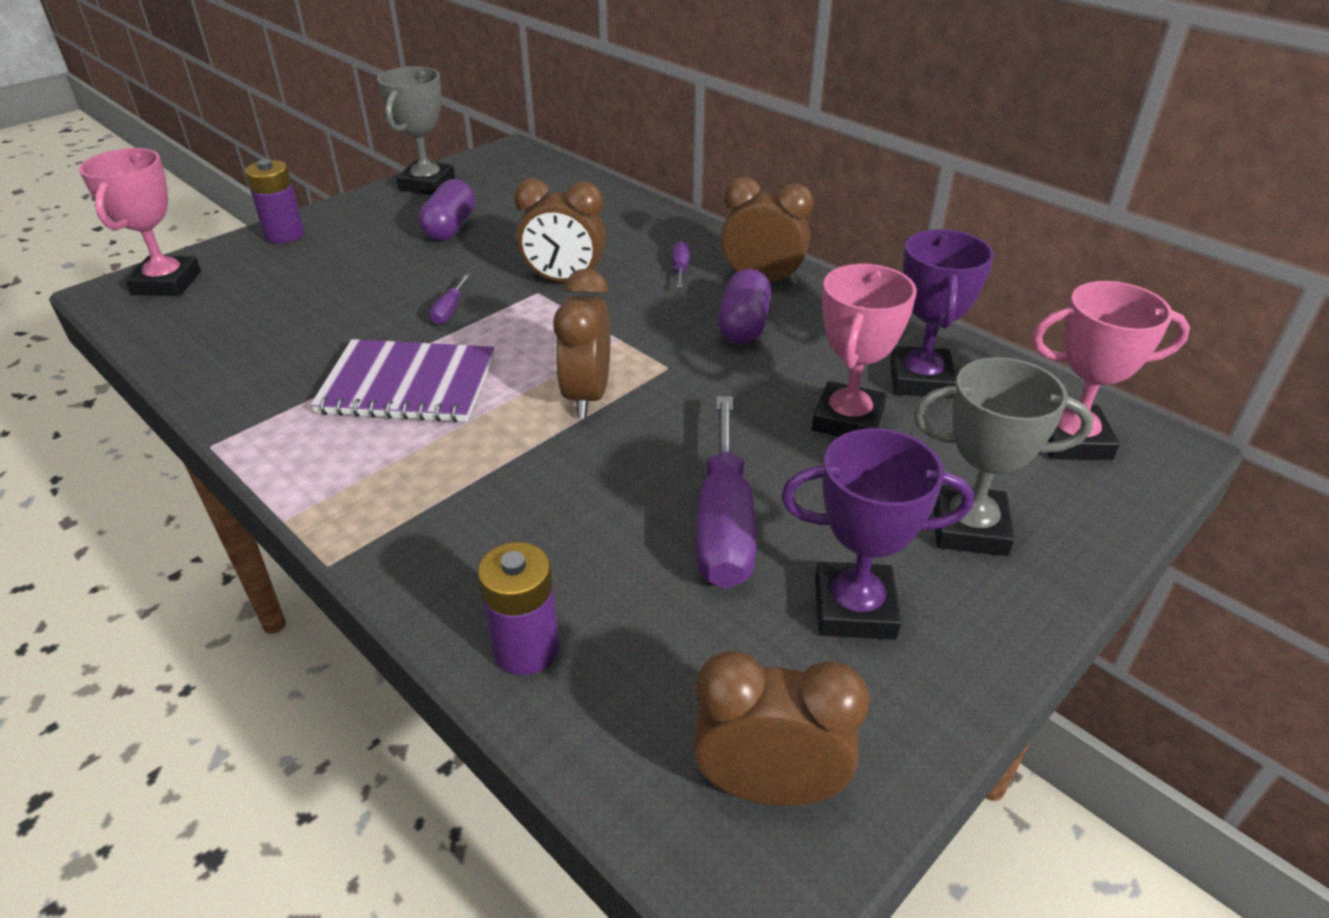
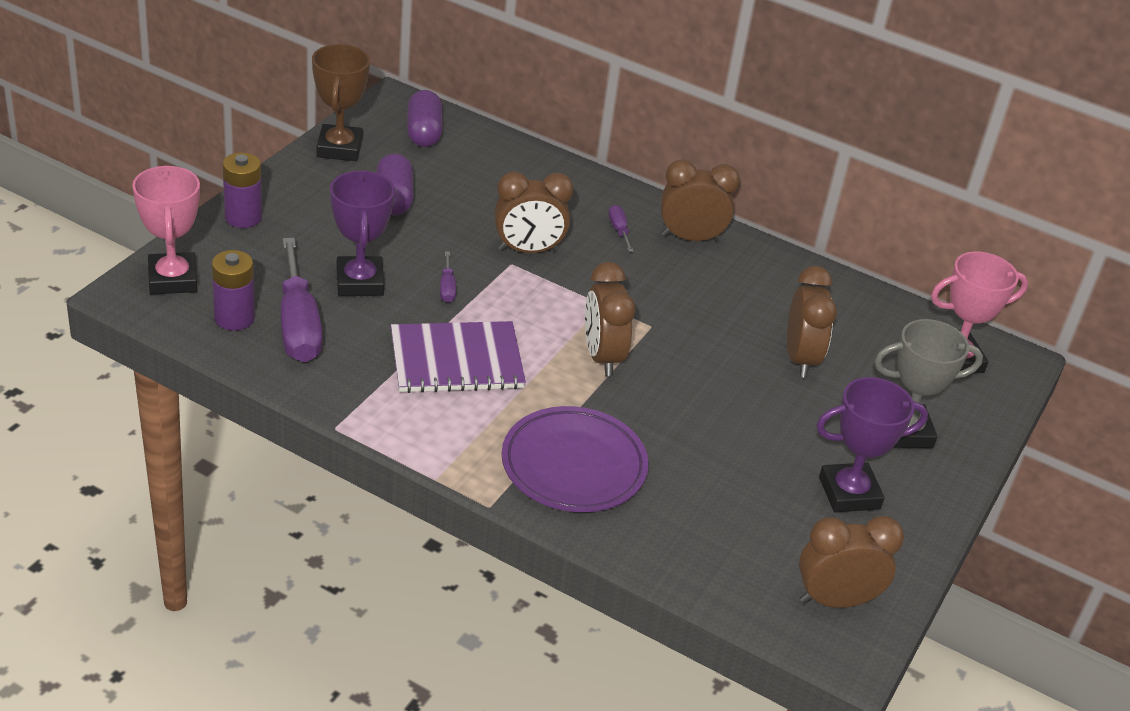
camera: 20 degrees left, 0 degrees up
grey trophy [377,67,455,195] -> brown trophy [312,44,370,161]
purple battery [478,542,559,675] -> purple battery moved to [212,250,255,331]
purple screwdriver [696,396,757,589] -> purple screwdriver moved to [281,238,322,362]
purple capsule [718,269,772,344] -> purple capsule moved to [407,90,443,147]
pink trophy [812,264,917,437] -> brown clock [787,266,837,378]
purple trophy [890,229,994,398] -> purple trophy moved to [330,170,395,296]
none -> purple plate [502,406,649,512]

